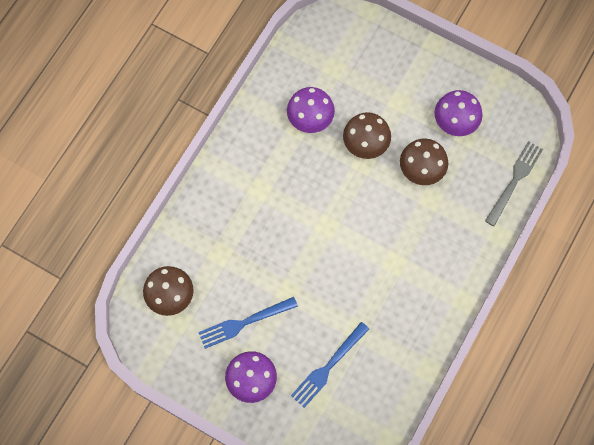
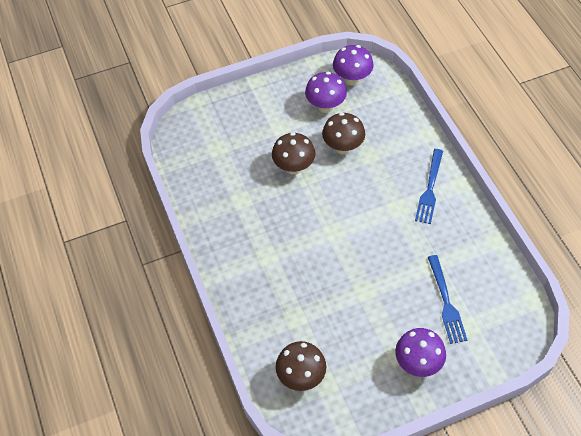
camera: 50 degrees left, 15 degrees down
blue fork [198,297,298,349] -> blue fork moved to [415,149,443,224]
purple mushroom [287,87,335,133] -> purple mushroom moved to [333,45,374,86]
grey fork [485,141,543,226] -> none

